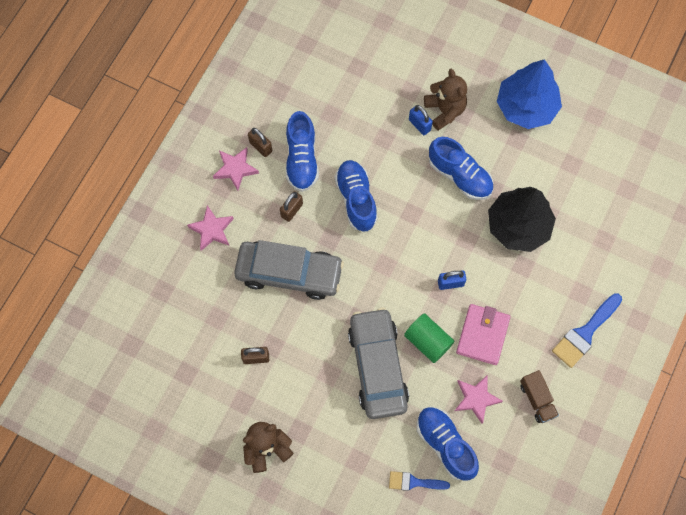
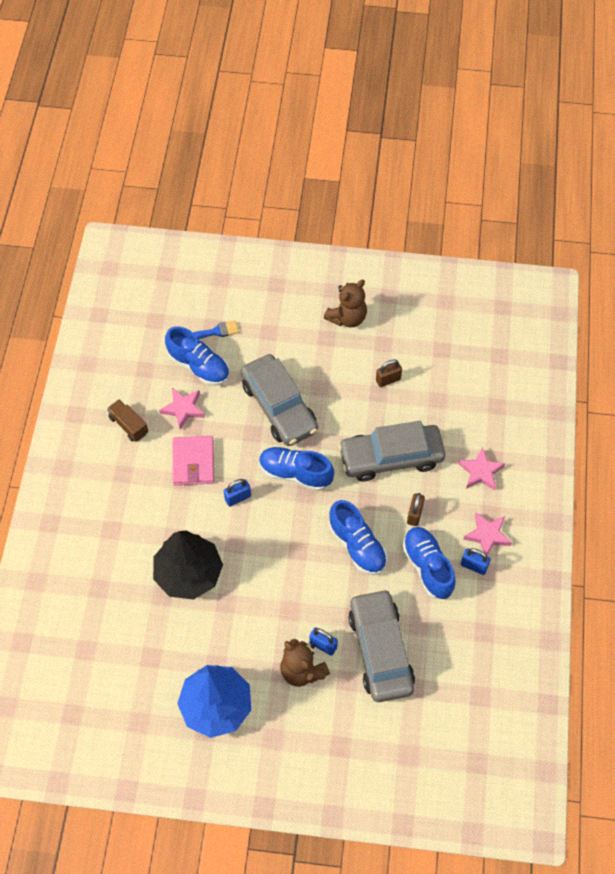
camera: 160 degrees right, 10 degrees down
brown padlock [248,128,272,157] -> blue padlock [461,548,490,575]
green cylinder [404,313,454,363] -> none
blue shoe [429,137,493,200] -> blue shoe moved to [259,447,334,491]
blue brush [552,293,622,368] -> none
none -> grey car [348,589,415,702]

